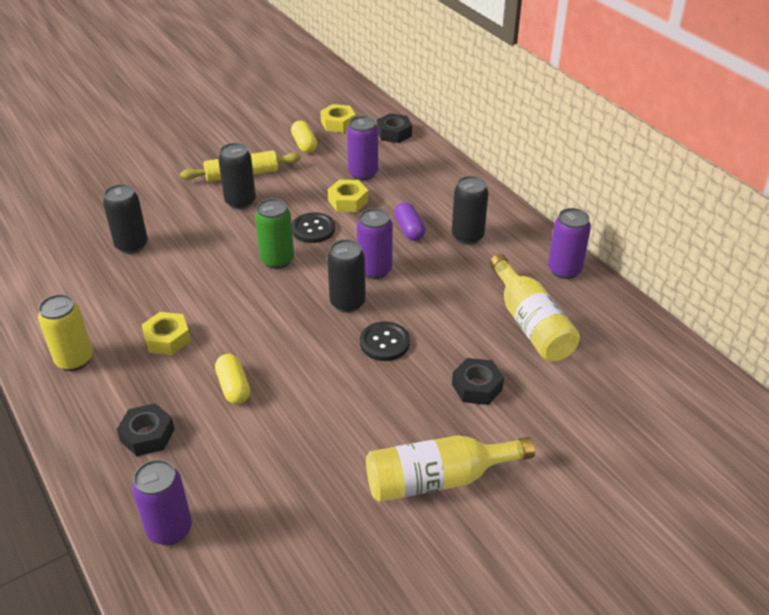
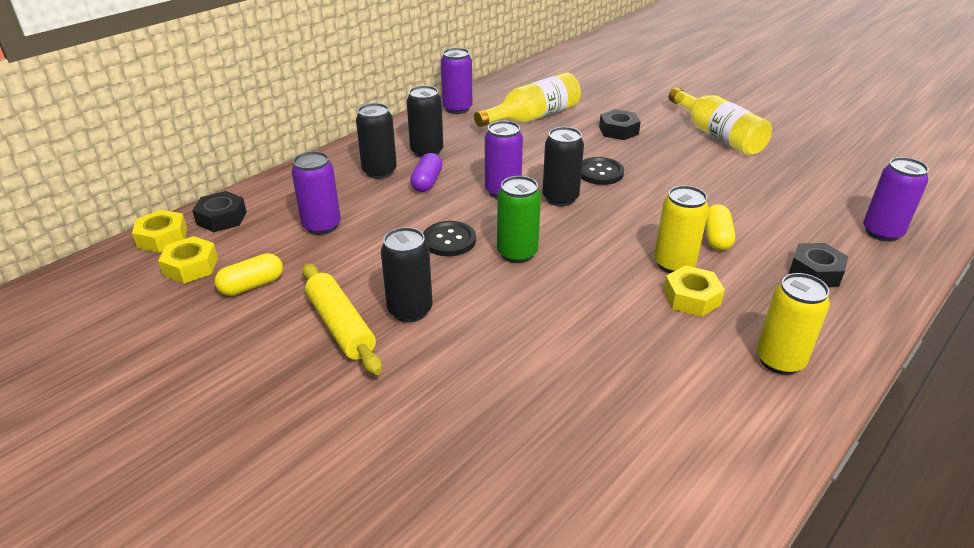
camera: 105 degrees left, 5 degrees down
black can [103,184,148,254] -> black can moved to [356,103,397,179]
yellow capsule [215,354,250,404] -> yellow capsule turned 45 degrees counterclockwise [705,204,735,251]
yellow nut [328,180,368,212] -> yellow nut moved to [132,210,187,253]
purple capsule [394,202,426,241] -> purple capsule turned 45 degrees counterclockwise [410,153,442,192]
none -> yellow can [654,185,709,273]

